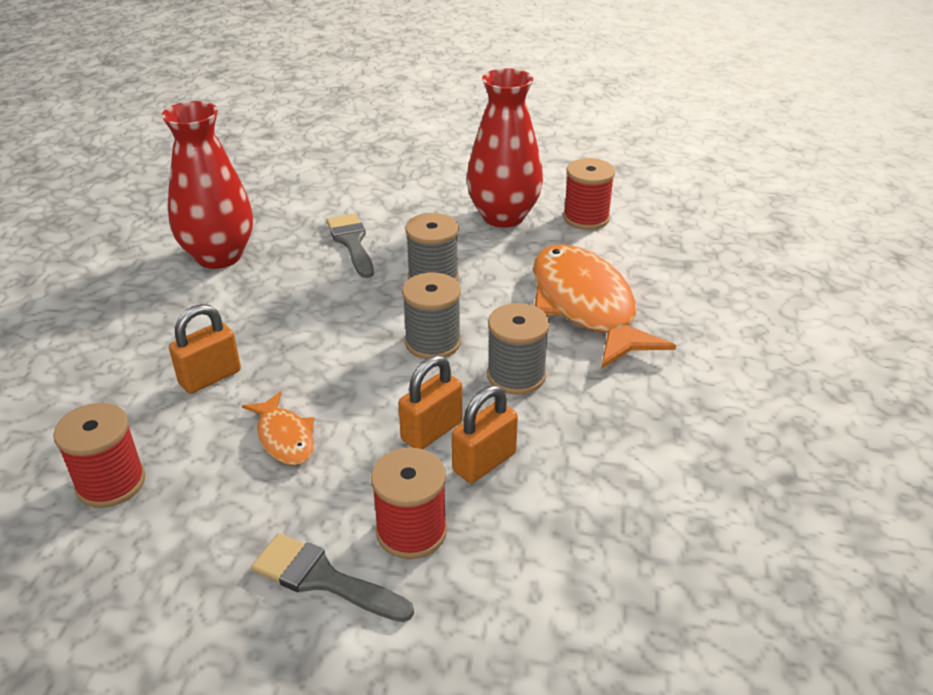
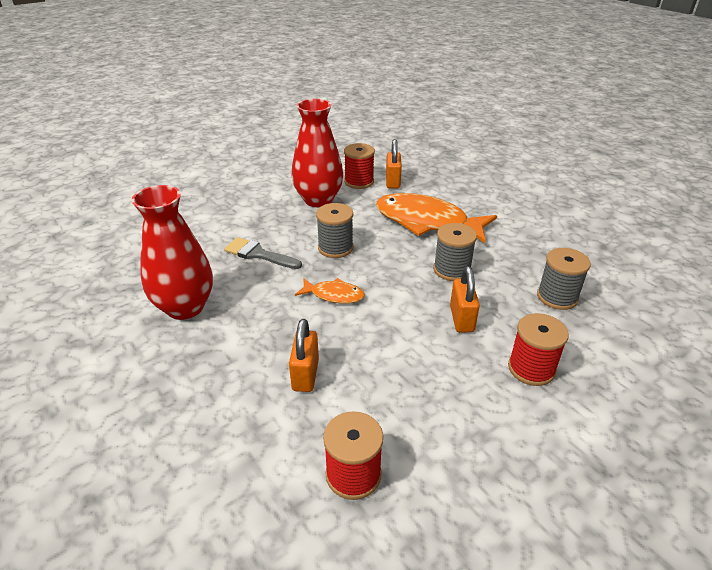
camera: 45 degrees left, 0 degrees up
orange fish [242,391,314,465] -> orange fish moved to [295,278,365,304]
grey brush [251,533,414,622] -> none
grey spool [402,273,461,359] -> grey spool moved to [537,248,591,310]
orange padlock [452,385,518,483] -> orange padlock moved to [386,139,402,189]

